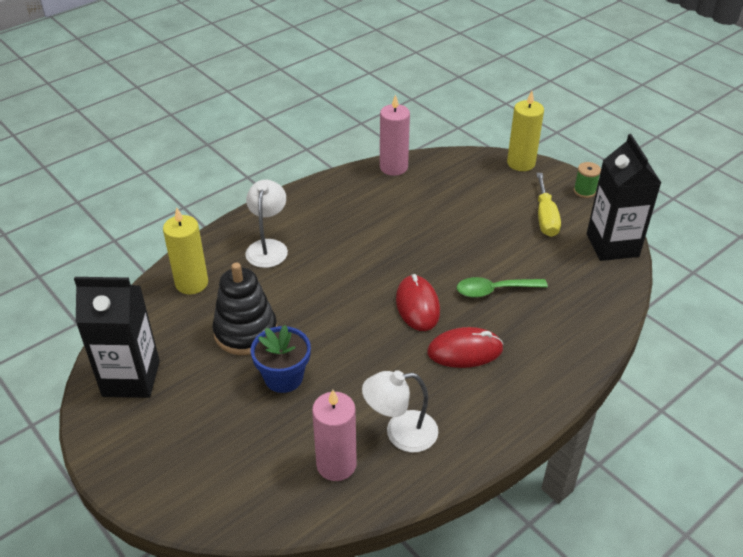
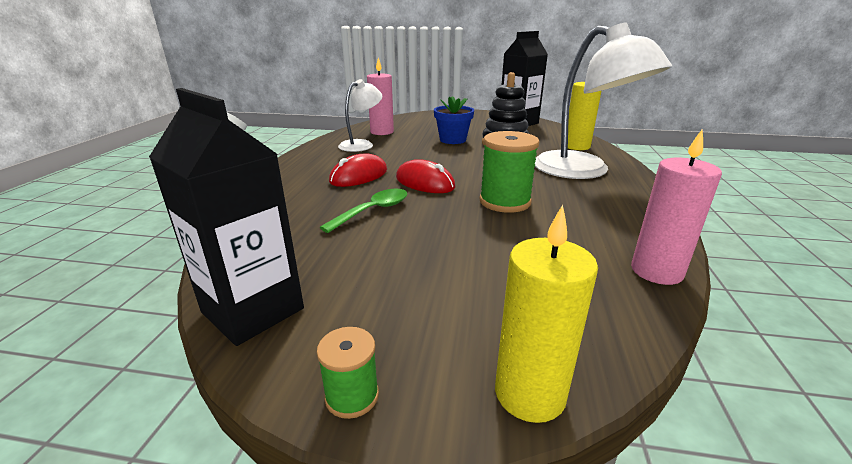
camera: 140 degrees right, 15 degrees down
white lamp [245,180,288,268] -> white lamp [535,22,672,179], size x1.83
yellow screwdriver [536,173,561,237] -> none
none -> green spool [479,131,540,213]

